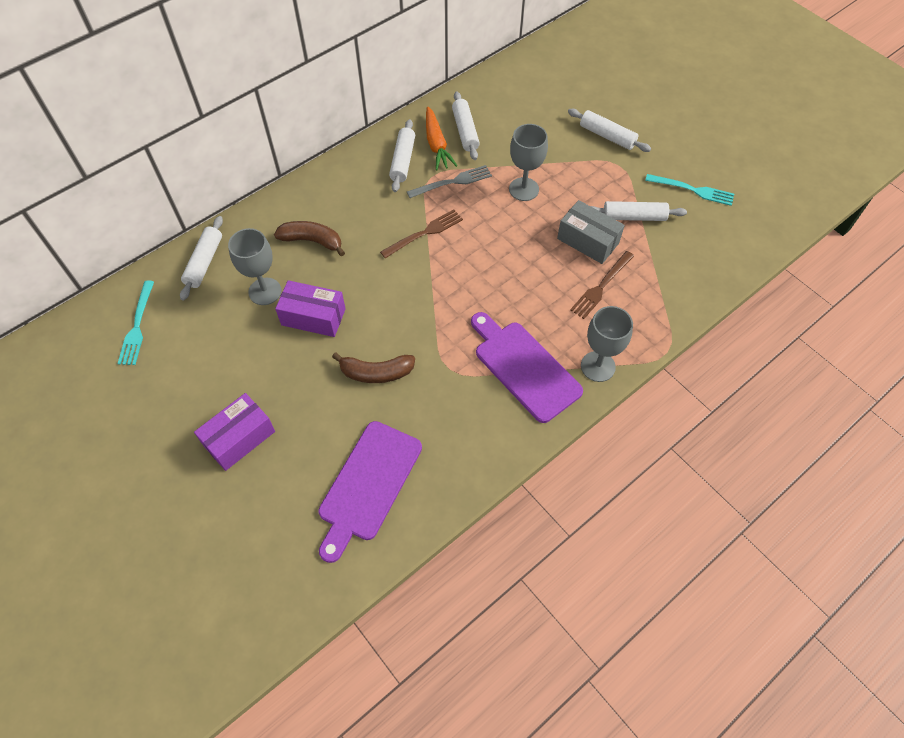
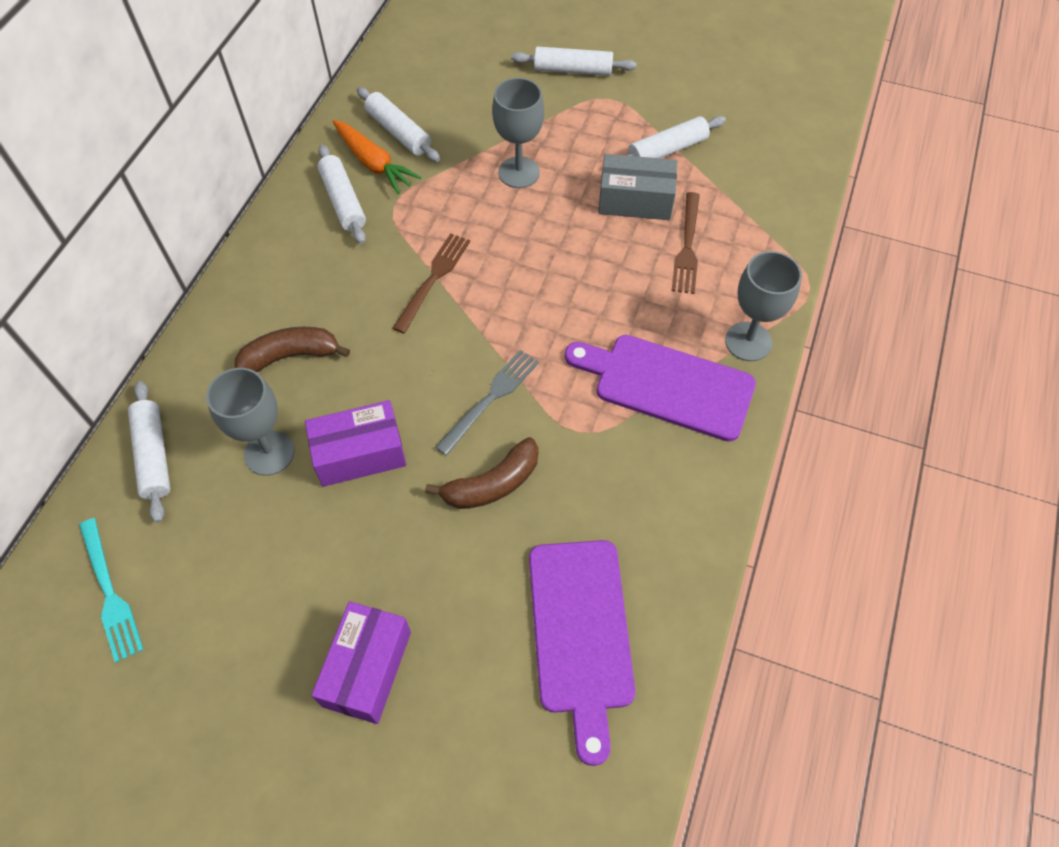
camera: 30 degrees left, 0 degrees up
grey fork [407,165,492,198] -> grey fork moved to [435,350,539,456]
turquoise fork [645,174,734,206] -> none

